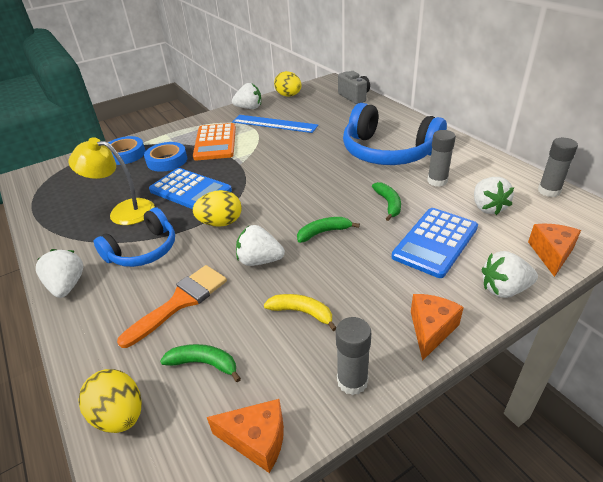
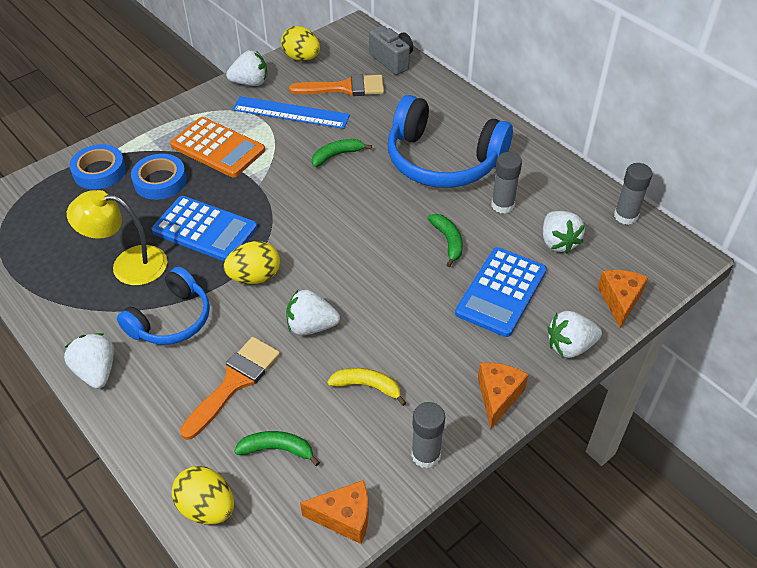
camera: 10 degrees left, 10 degrees up
orange calculator [193,123,236,161] -> orange calculator turned 45 degrees counterclockwise [170,117,265,177]
green banana [297,217,360,243] -> green banana moved to [312,139,372,167]
none -> orange brush [289,74,384,96]

